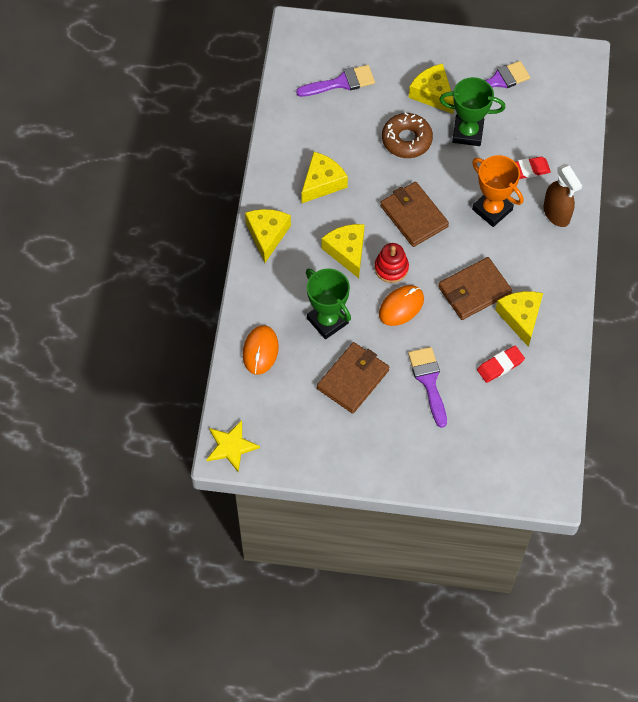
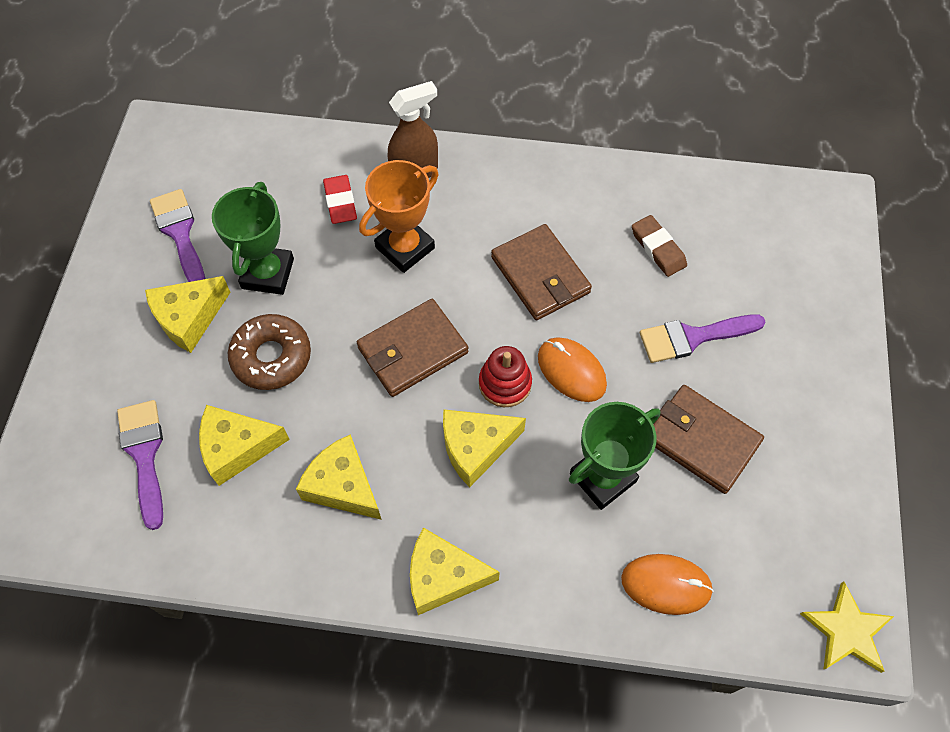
camera: 90 degrees left, 0 degrees up
red eraser [477,345,525,383] -> brown eraser [632,215,687,277]
yellow cheese [495,291,543,347] -> yellow cheese moved to [199,405,290,486]

